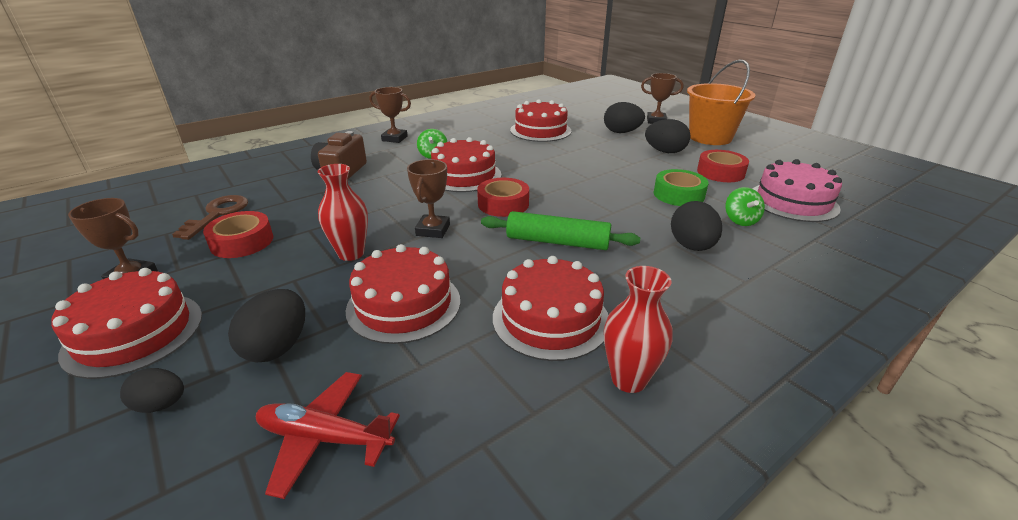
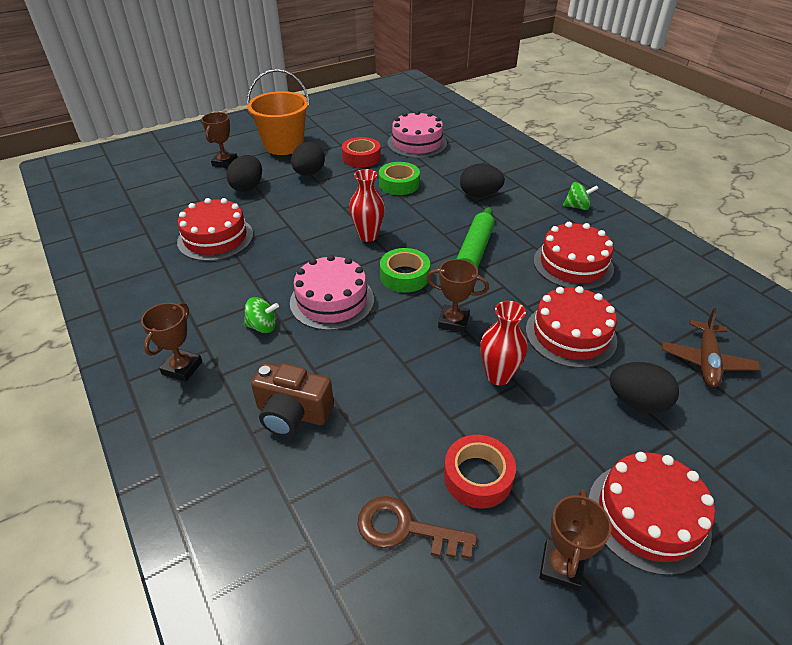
camera: 85 degrees left, 10 degrees up
black egg [120,368,184,413] -> none
red plane [256,372,400,499] -> brown plane [662,308,760,387]
red cake [431,137,502,192] -> pink cake [290,255,374,330]
red tape [477,178,529,217] -> green tape [380,248,430,293]
red vase [604,266,673,393] -> red vase moved to [349,169,385,242]
green spinning top [725,187,765,226] -> green spinning top moved to [563,182,599,210]

